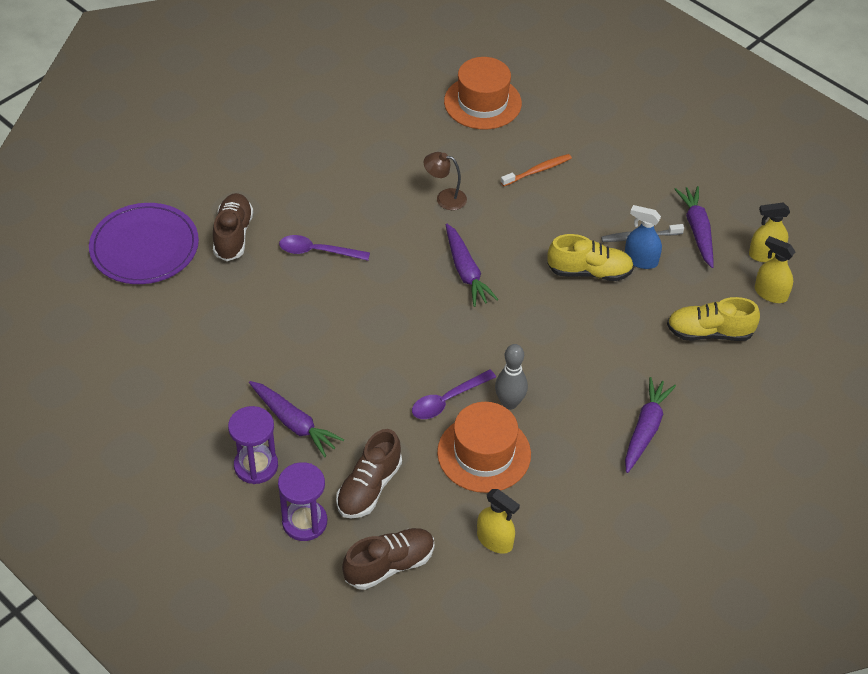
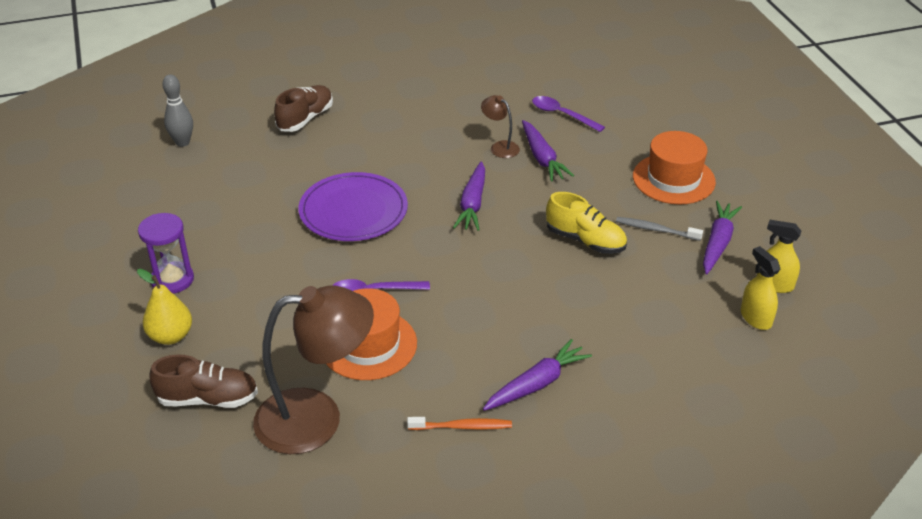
camera: 30 degrees right, 10 degrees down
purple plate [89,203,199,284] -> purple plate moved to [298,172,408,241]
purple carrot [249,381,344,457] -> purple carrot moved to [522,120,574,182]
purple hourglass [278,462,327,541] -> yellow pear [137,269,192,345]
purple spoon [279,235,370,261] -> purple spoon moved to [532,96,605,132]
brown shoe [336,429,402,518] -> none
orange hat [444,57,522,130] -> orange hat moved to [633,131,716,205]
yellow spray bottle [477,489,520,554] -> brown lamp [253,285,374,454]
grey bowling pin [495,344,528,410] -> grey bowling pin moved to [162,74,193,147]
orange toothbrush [501,154,572,186] -> orange toothbrush moved to [407,417,512,430]
blue spray bottle [625,205,662,269] -> none
yellow shoe [667,297,760,341] -> none

